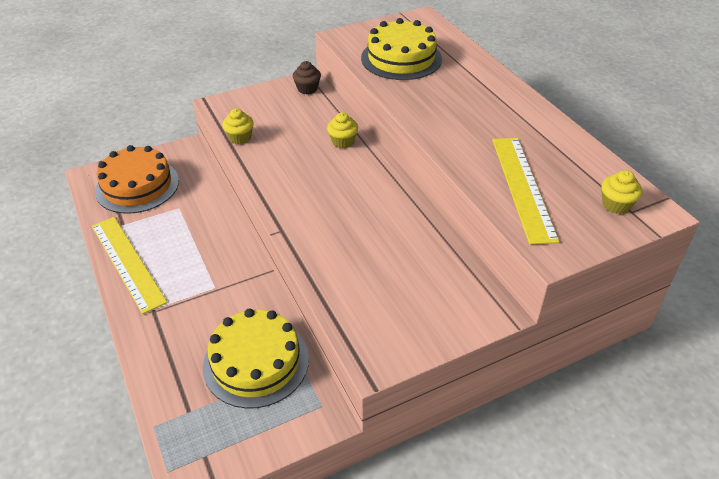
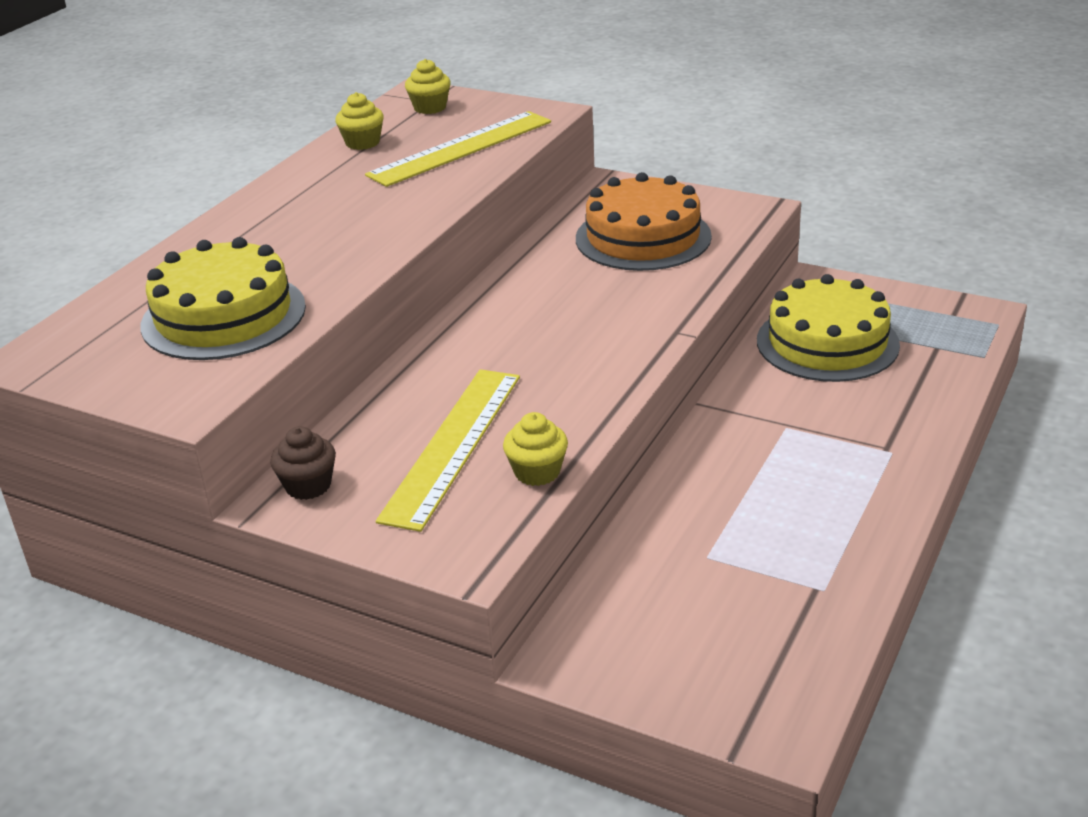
camera: 125 degrees left, 10 degrees down
yellow ruler [92,217,168,314] -> yellow ruler moved to [376,369,520,532]
orange cake [95,145,179,214] -> orange cake moved to [576,172,712,271]
yellow cupcake [327,112,358,148] -> yellow cupcake moved to [335,92,384,150]

